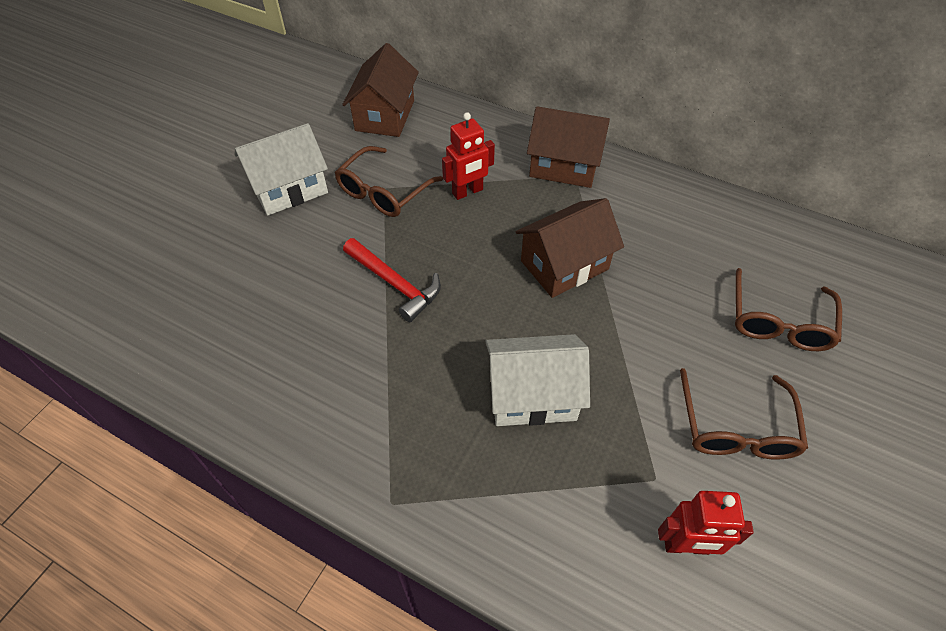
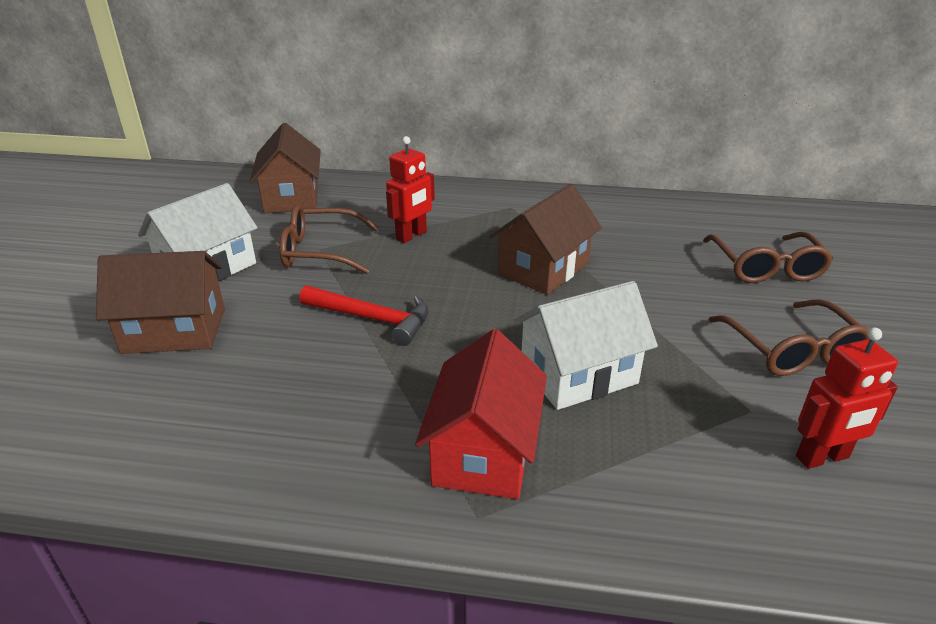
camera: 20 degrees left, 20 degrees down
brown glasses [335,146,443,217] -> brown glasses turned 75 degrees clockwise [280,204,379,274]
brown house [527,106,610,188] -> brown house moved to [96,251,225,354]
none -> red house [415,329,547,499]

